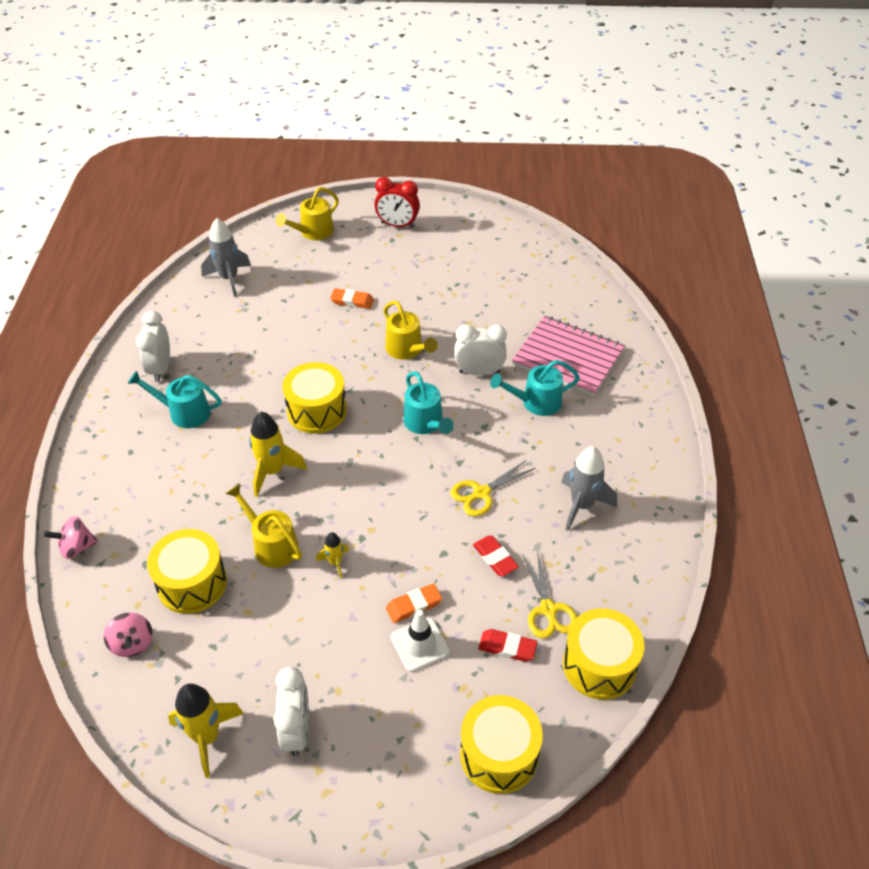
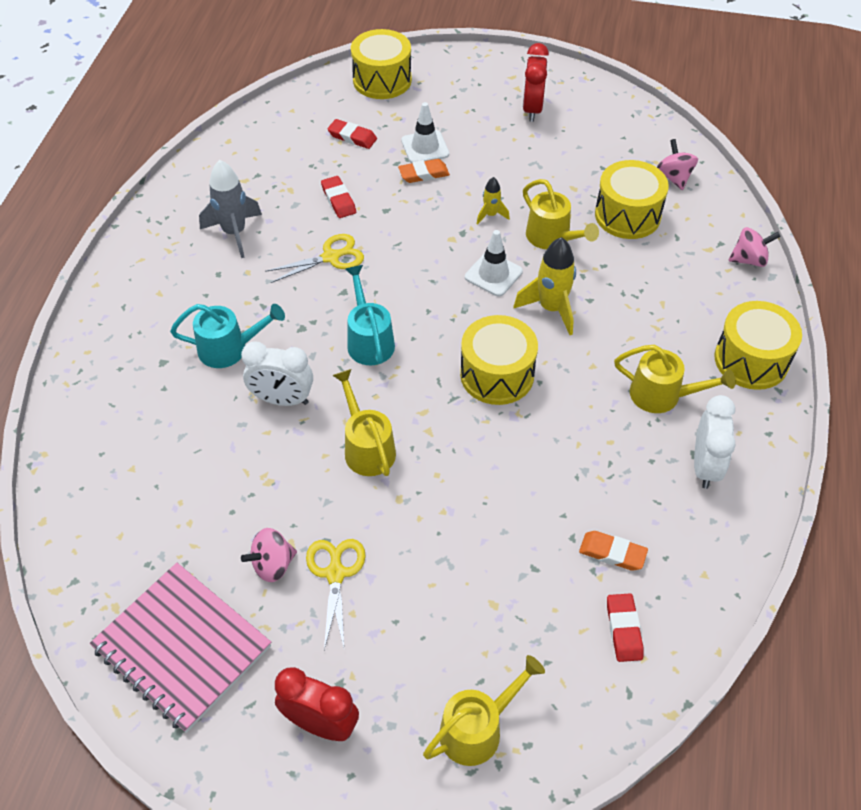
camera: 170 degrees left, 5 degrees up
turquoise watering can [128,371,222,428] -> yellow watering can [614,345,735,413]
yellow rocket [168,683,244,778] -> none
grey rocket [201,218,251,297] -> red eraser [607,594,644,662]
white clock [274,667,309,756] -> red clock [523,43,549,122]
orange eraser [330,289,374,309] -> orange eraser moved to [579,531,648,571]
pink notebook [512,316,625,396] -> pink notebook moved to [90,563,271,733]
yellow scissors [523,550,577,639] -> yellow scissors moved to [306,539,366,650]
yellow drum [563,608,644,700] -> yellow drum moved to [714,301,802,390]
none -> pink spinning top [241,528,297,582]
none -> white traffic cone [465,230,523,296]

